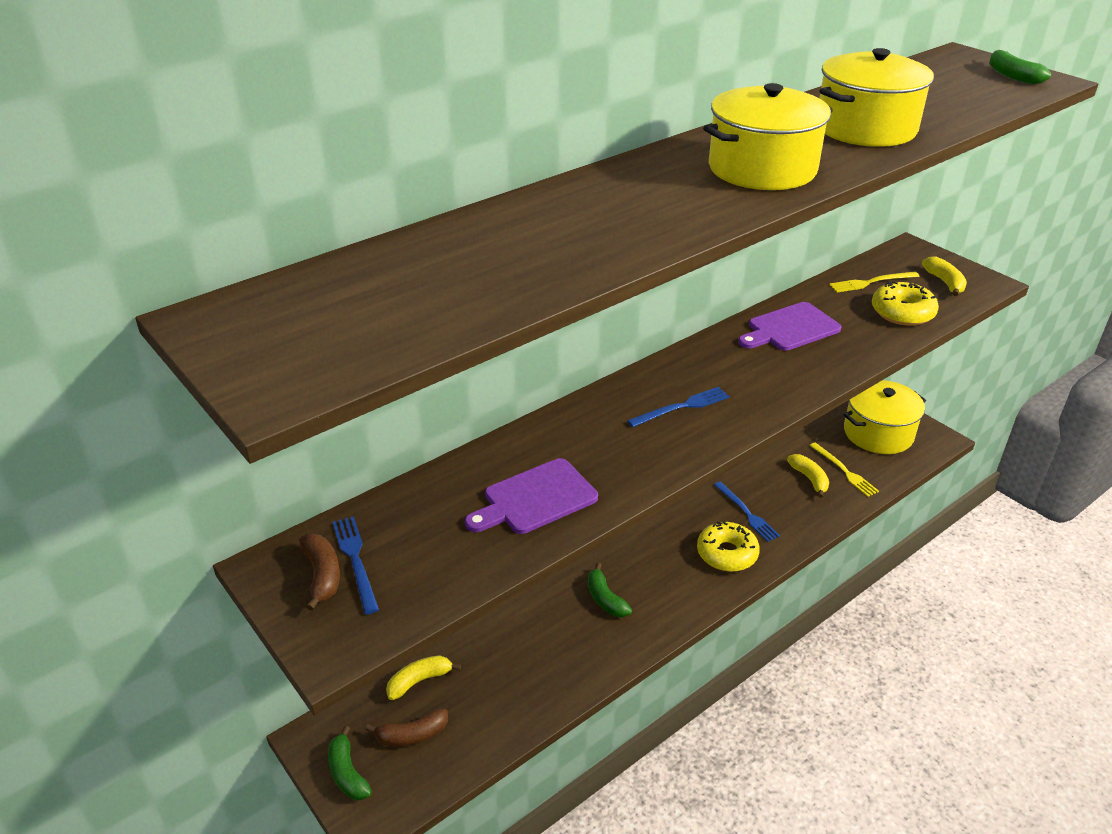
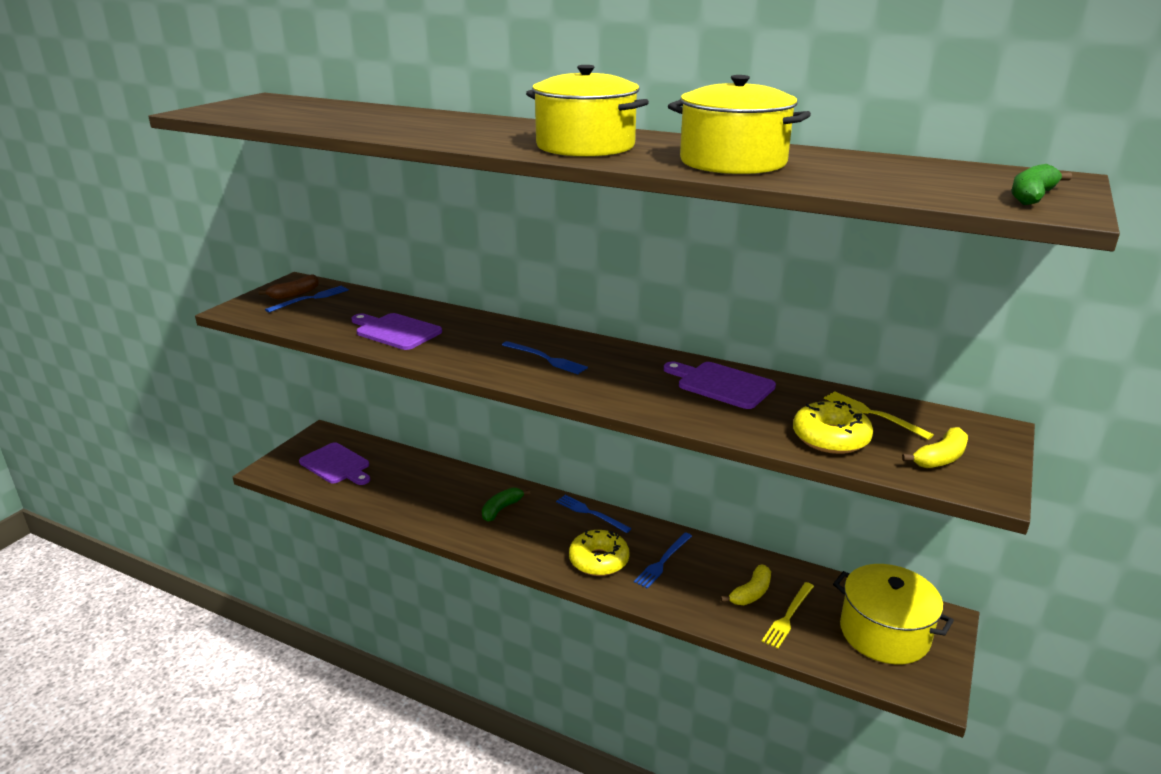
camera: 65 degrees right, 10 degrees down
green banana [328,726,372,800] -> none
brown banana [366,709,448,746] -> purple cutting board [299,442,370,485]
yellow banana [386,655,461,700] -> none
none -> blue fork [556,495,632,533]

